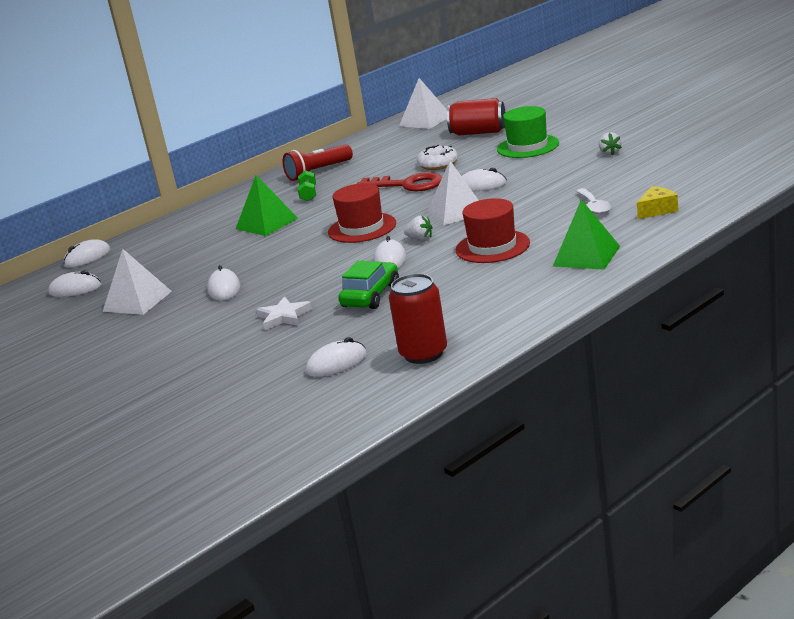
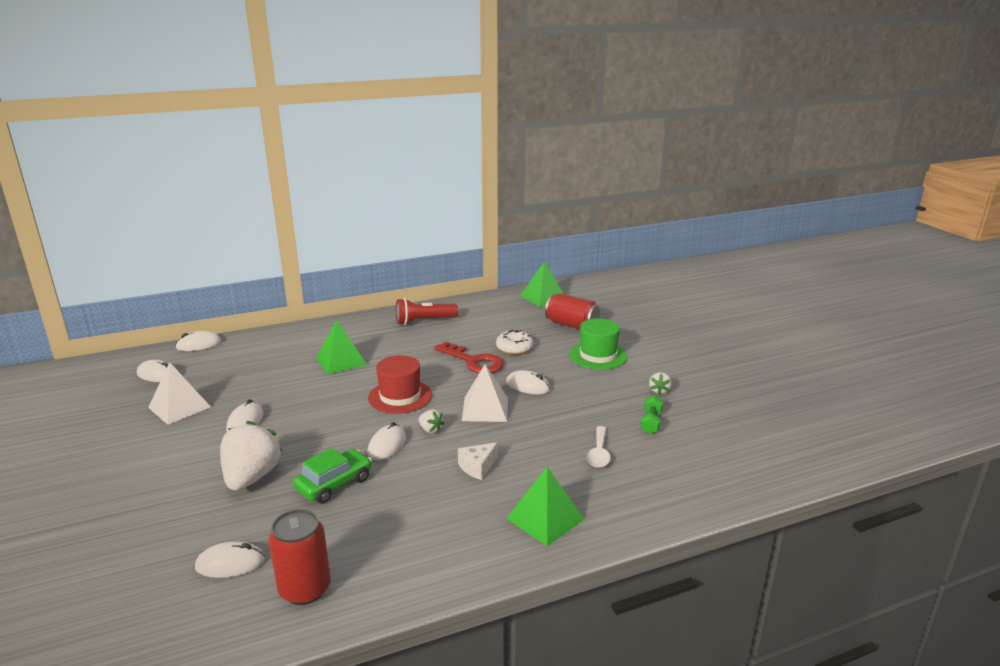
camera: 15 degrees right, 0 degrees up
white star [256,296,312,330] -> white strawberry [220,421,283,491]
green dumbbell [298,170,316,201] -> green dumbbell moved to [641,396,663,434]
white pyramid [399,78,447,129] -> green pyramid [520,261,563,307]
red hat [456,198,530,263] -> white cheese [458,442,498,480]
yellow cheese [637,186,678,219] -> none

